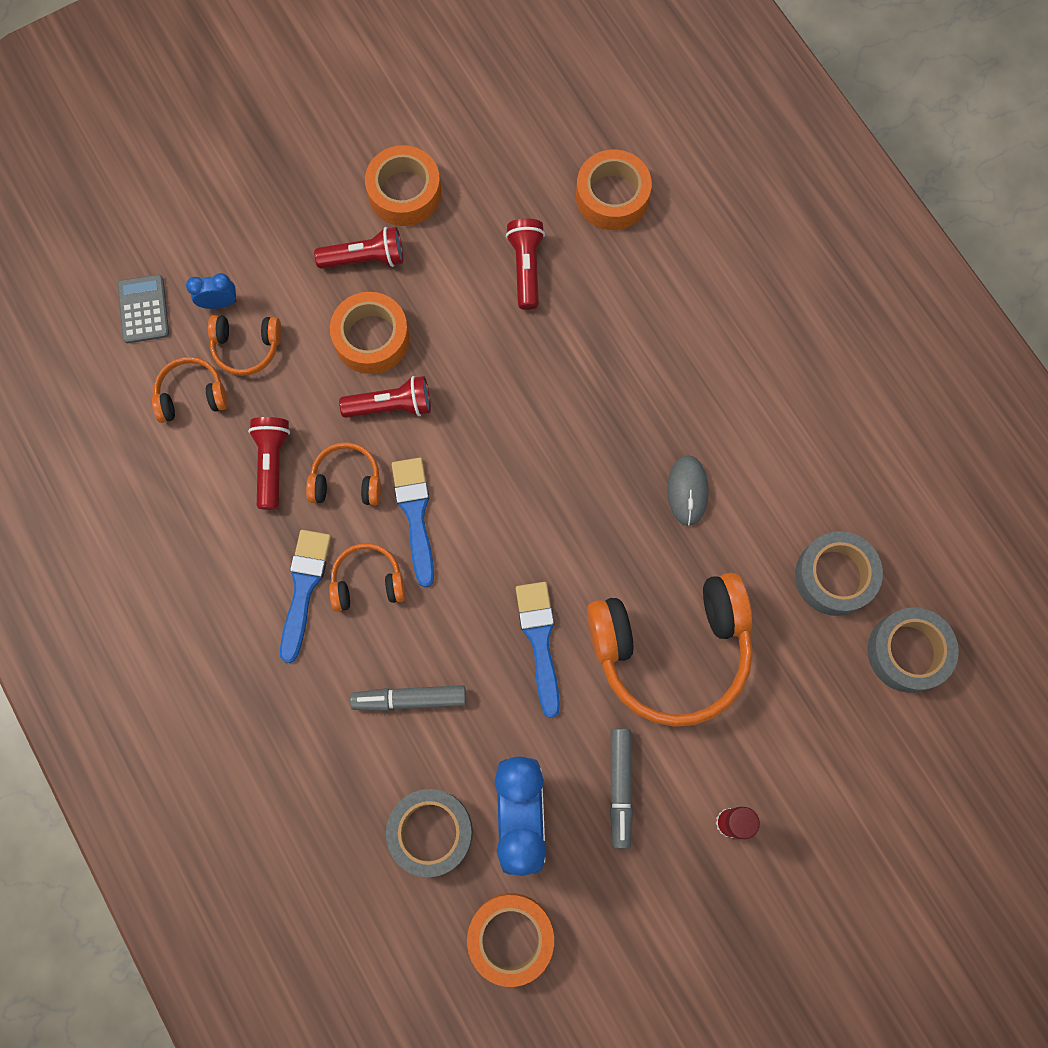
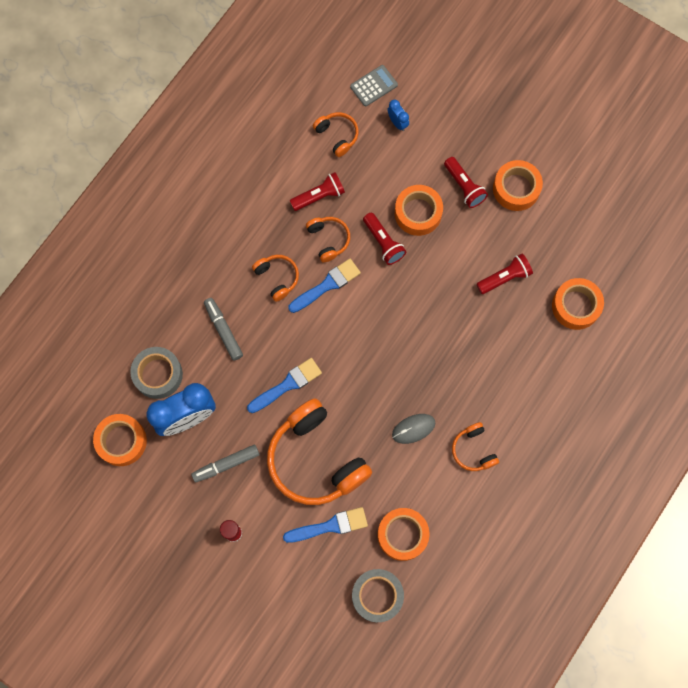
camera: 65 degrees right, 0 degrees up
orange headphones [208,315,282,376] -> orange headphones moved to [452,422,499,471]
blue brush [280,530,331,663] -> blue brush moved to [283,507,368,543]
grey tape [795,531,883,616] -> orange tape [378,508,429,561]

